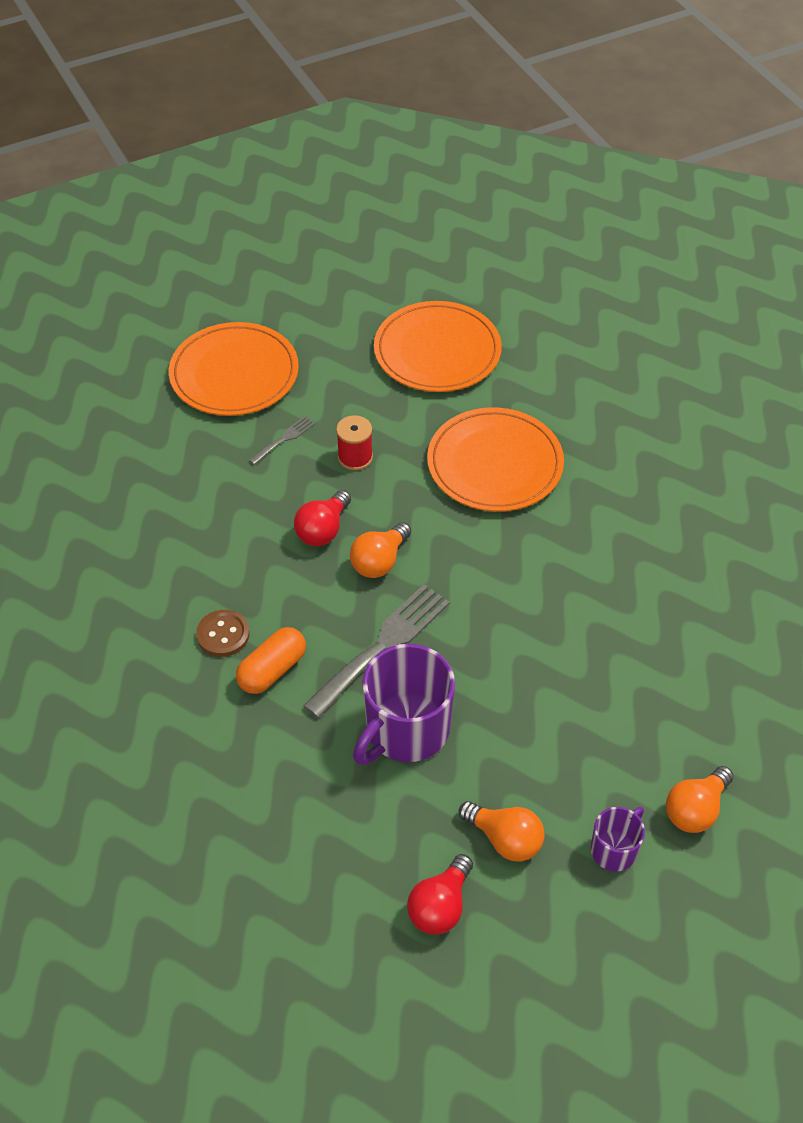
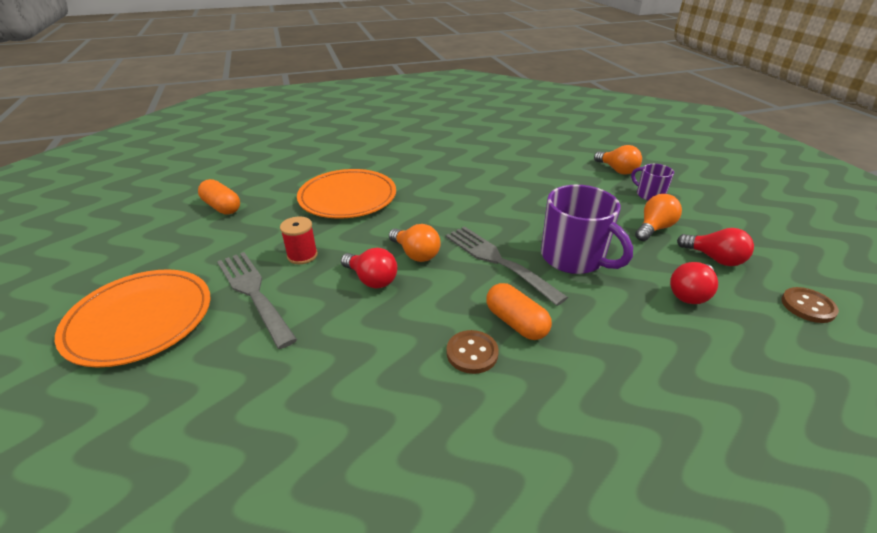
camera: 80 degrees left, 15 degrees down
grey fork [249,416,315,465] -> grey fork [217,252,297,349], size x2.09
orange plate [374,301,502,392] -> orange capsule [198,179,240,215]
none -> red light bulb [670,262,718,304]
none -> brown button [781,287,839,323]

